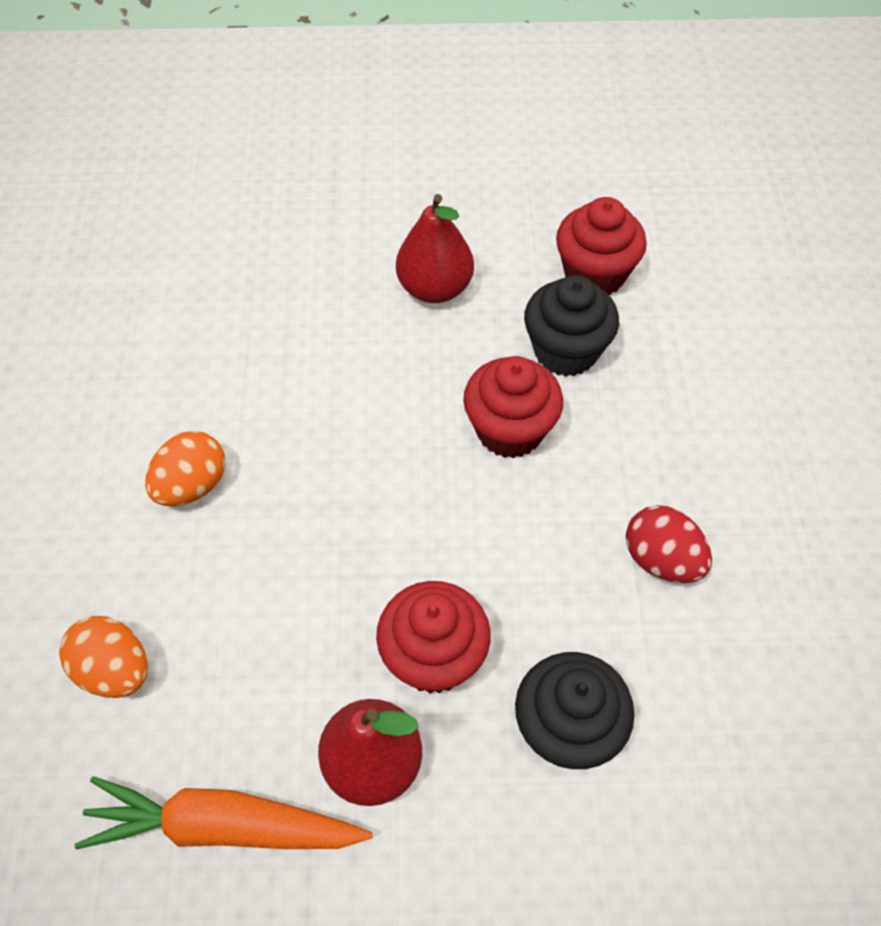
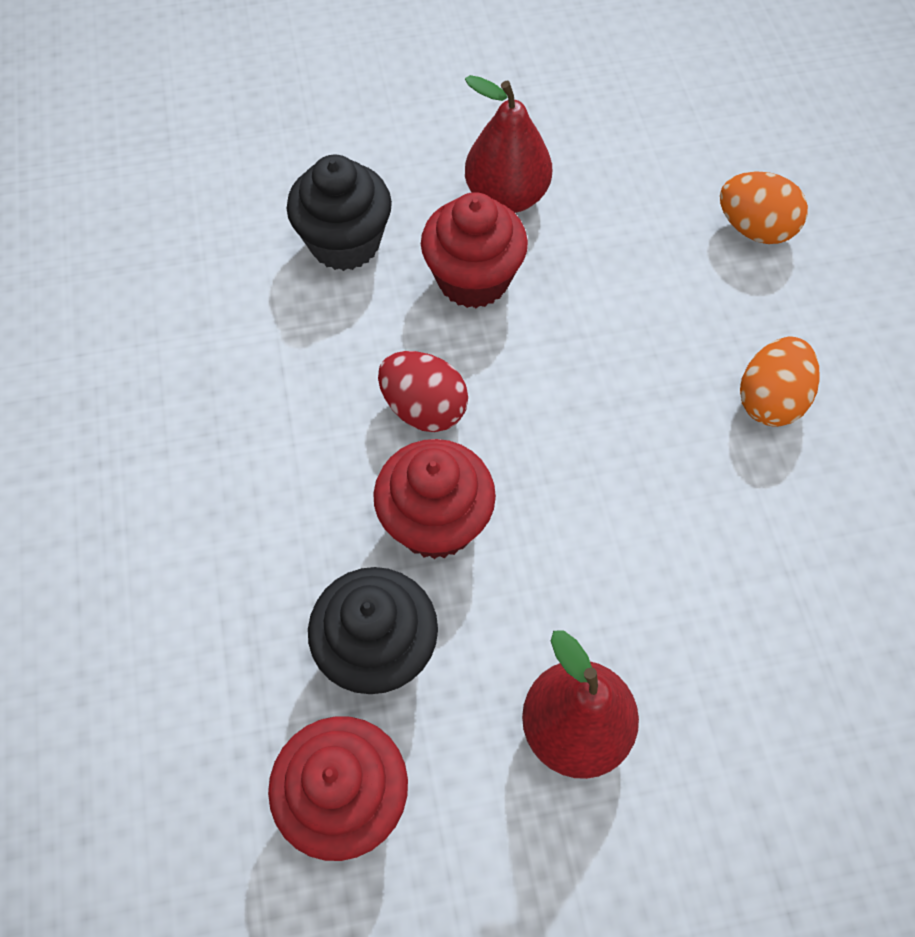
camera: 170 degrees right, 5 degrees up
orange carrot [75,776,372,849] -> none
red egg [626,505,712,583] -> red egg moved to [378,351,468,432]

